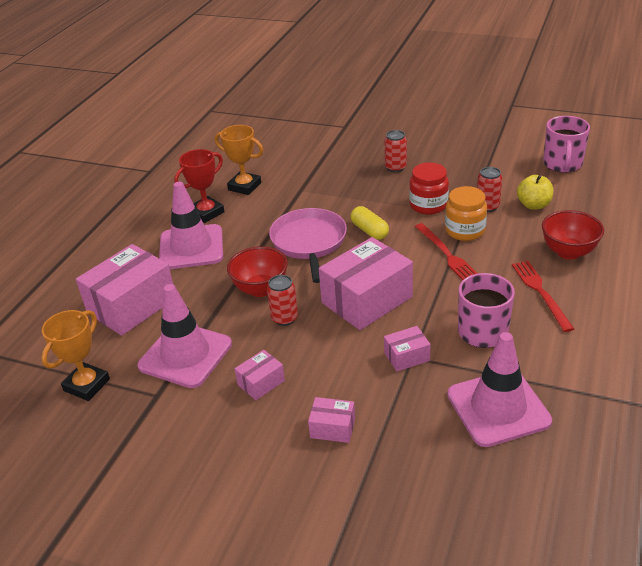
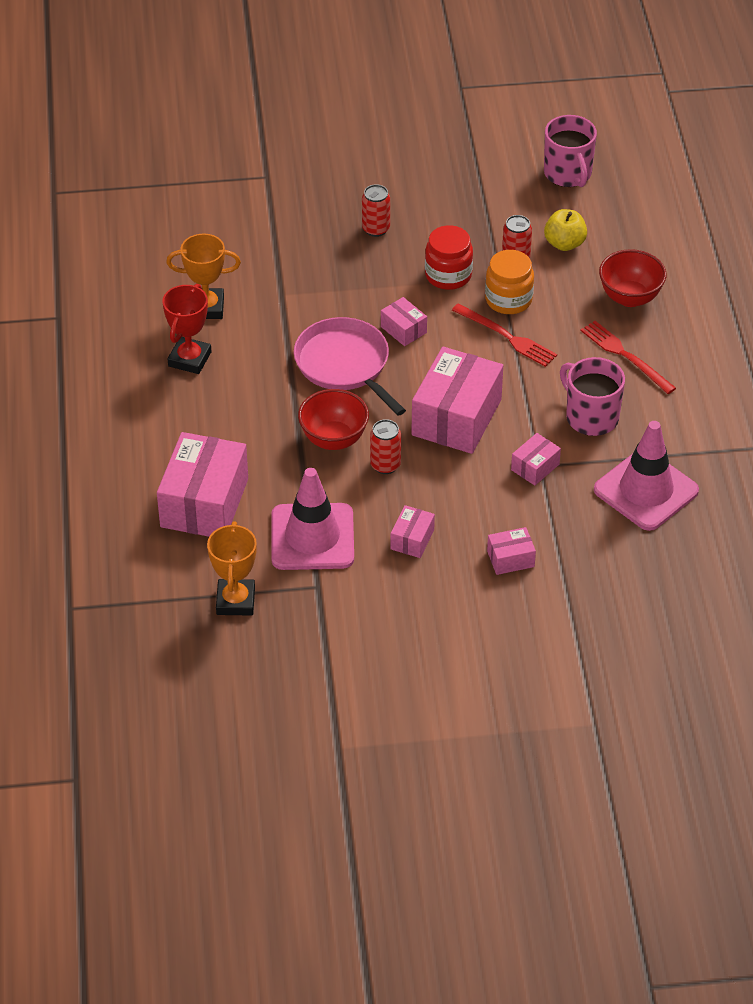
camera: 30 degrees left, 10 degrees up
pink traffic cone [159,182,223,269] -> none
yellow capsule [351,206,389,240] -> pink box [381,297,427,346]

